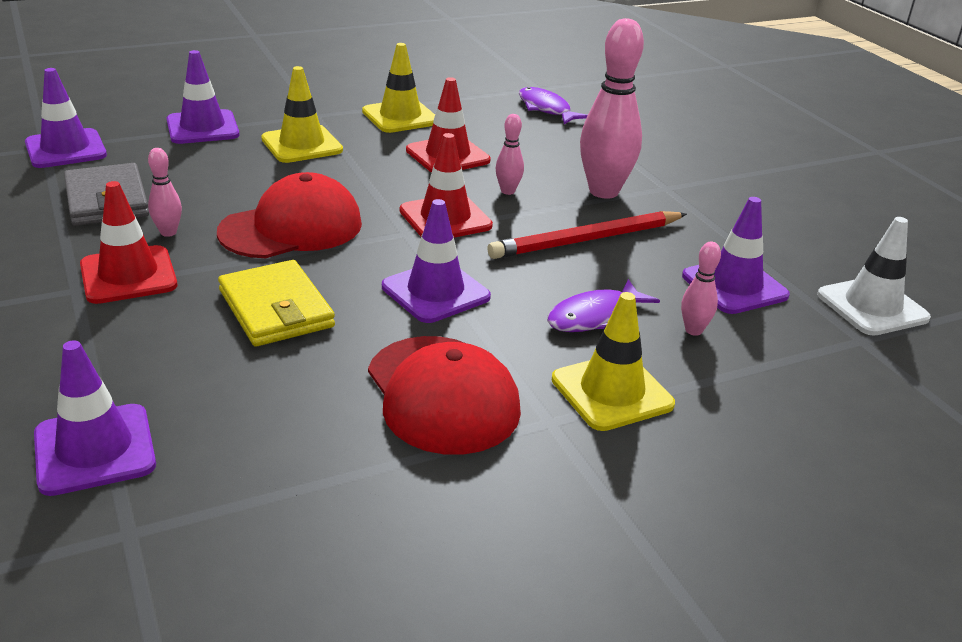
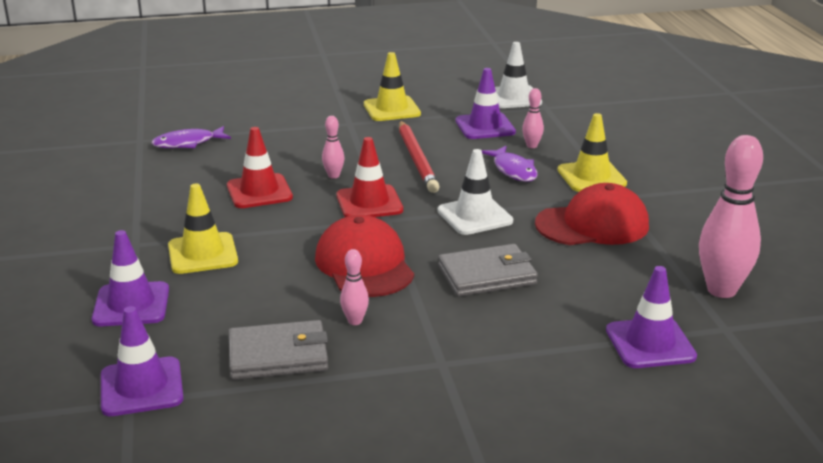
camera: 75 degrees left, 5 degrees down
red traffic cone [80,181,177,304] -> none
yellow wallet [218,260,335,347] -> grey wallet [438,244,538,297]
yellow traffic cone [362,43,435,133] -> yellow traffic cone moved to [364,52,421,121]
purple traffic cone [382,199,491,323] -> white traffic cone [437,149,513,235]
pink bowling pin [580,18,644,199] -> pink bowling pin moved to [699,135,763,298]

